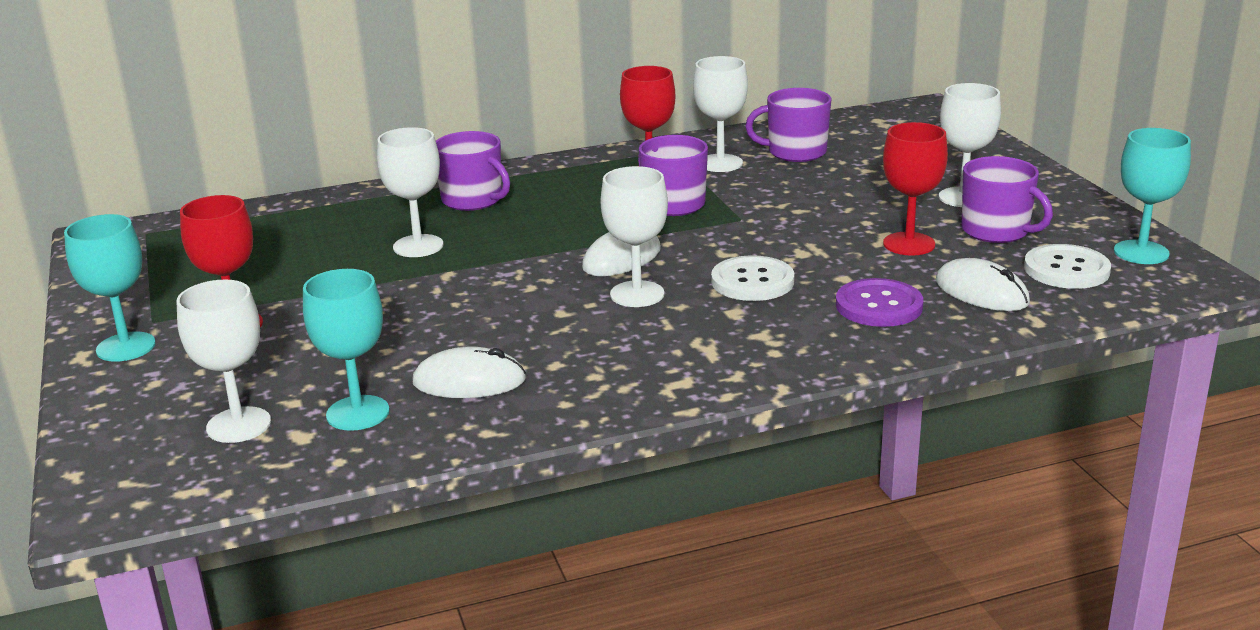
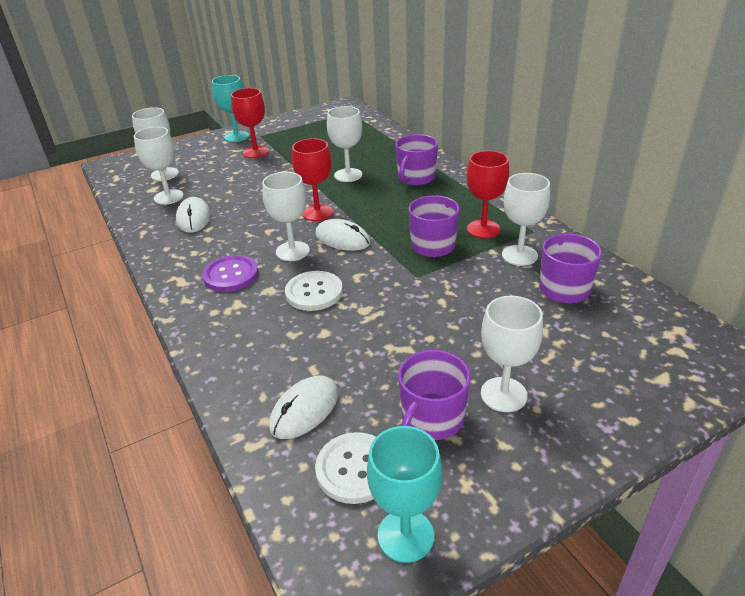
camera: 80 degrees right, 10 degrees up
turquoise goblet [303,269,390,431] -> white goblet [134,127,184,205]
purple button [836,278,923,327] -> purple button moved to [202,255,259,292]
red goblet [883,122,948,256] -> red goblet moved to [292,138,333,221]

